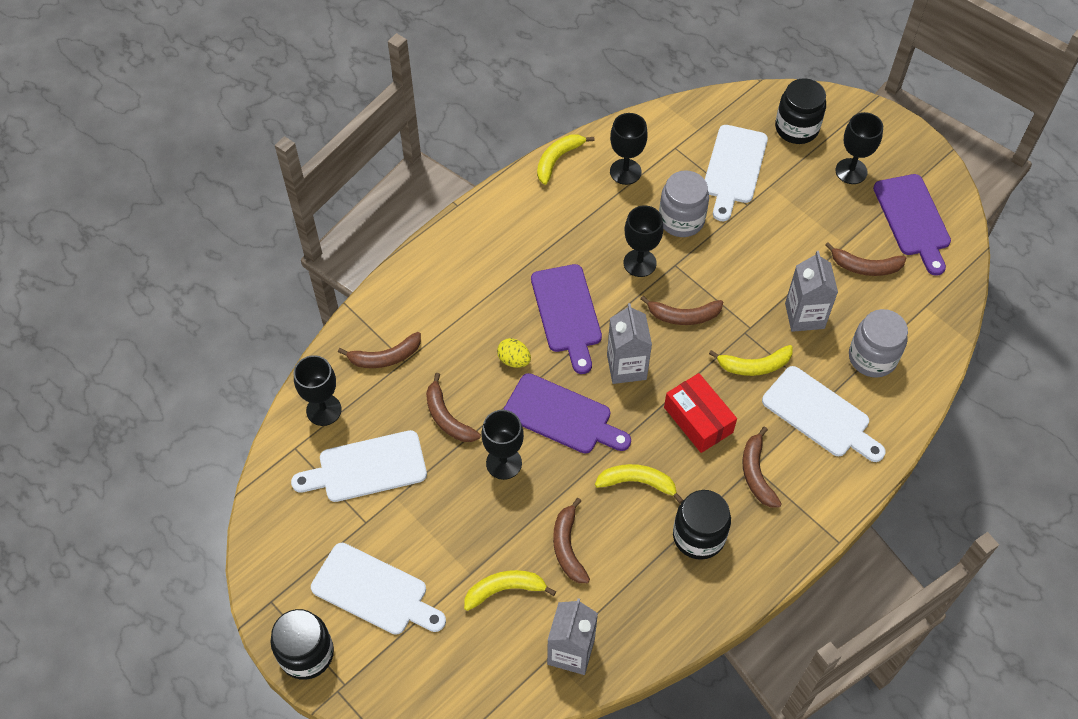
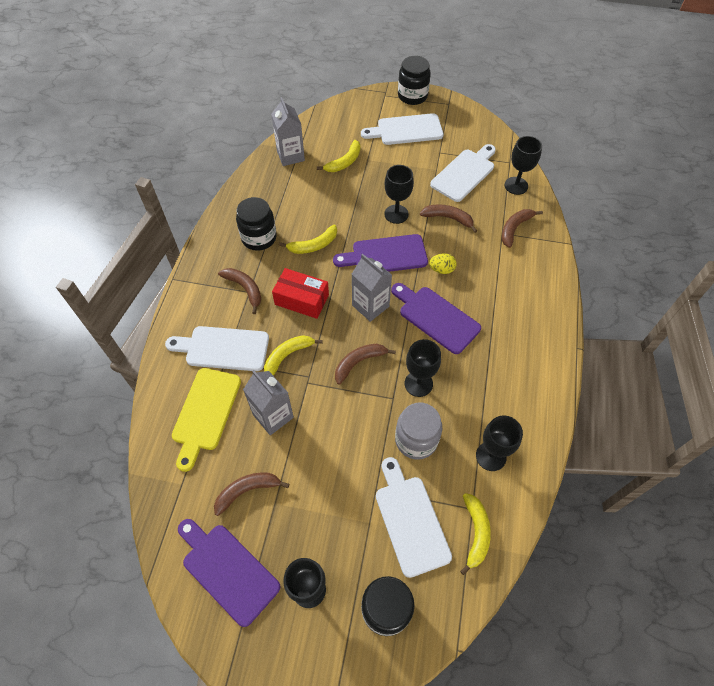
camera: 145 degrees right, 0 degrees up
yellow banana [537,134,595,185] -> yellow banana moved to [460,493,491,575]
brown banana [553,498,590,583] -> none
grey jar [849,309,908,378] -> yellow cutting board [172,368,241,472]

